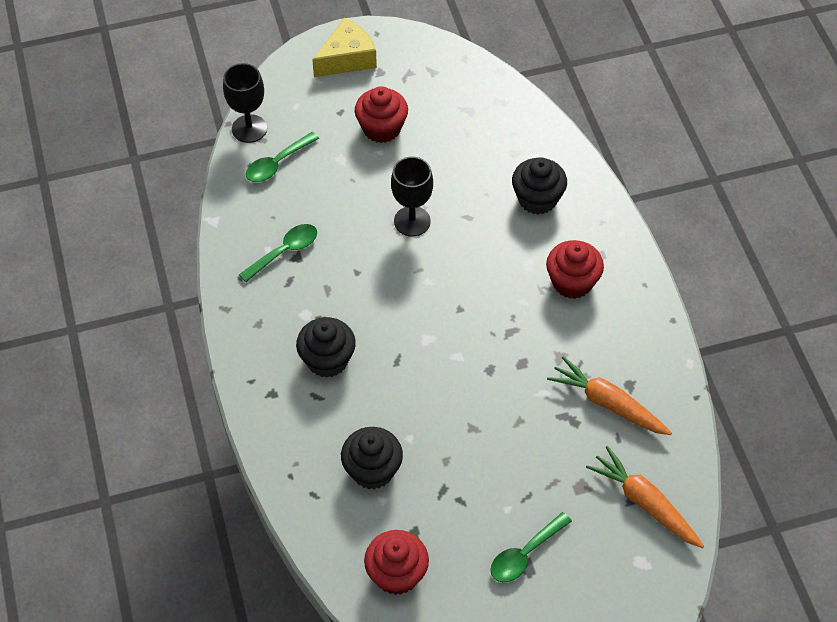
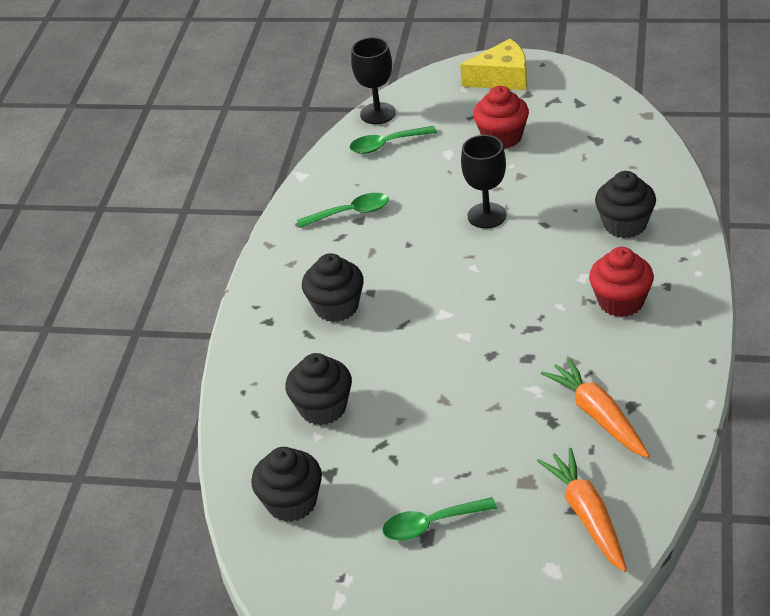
camera: 30 degrees right, 15 degrees down
red cupcake [364,530,429,595] -> black cupcake [251,447,322,522]

